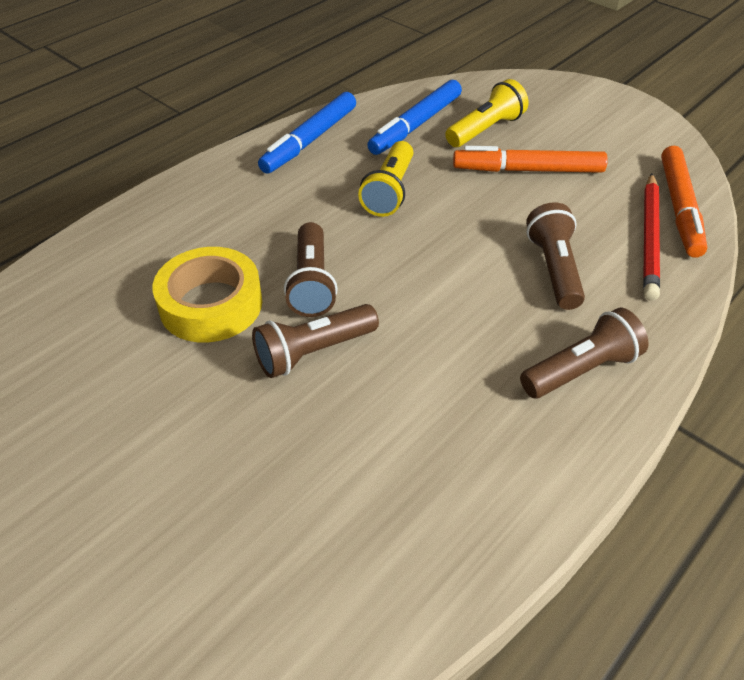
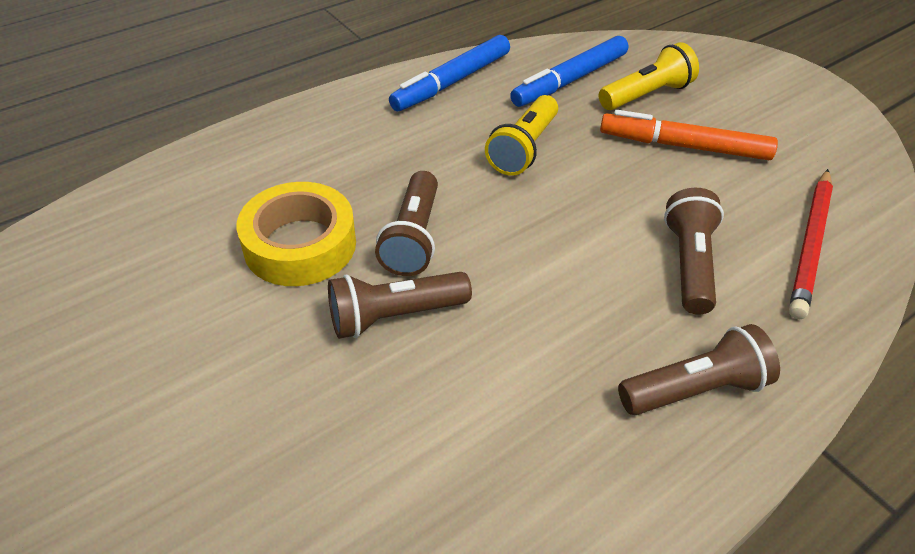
camera: 10 degrees right, 0 degrees up
orange marker [661,146,707,258] -> none

